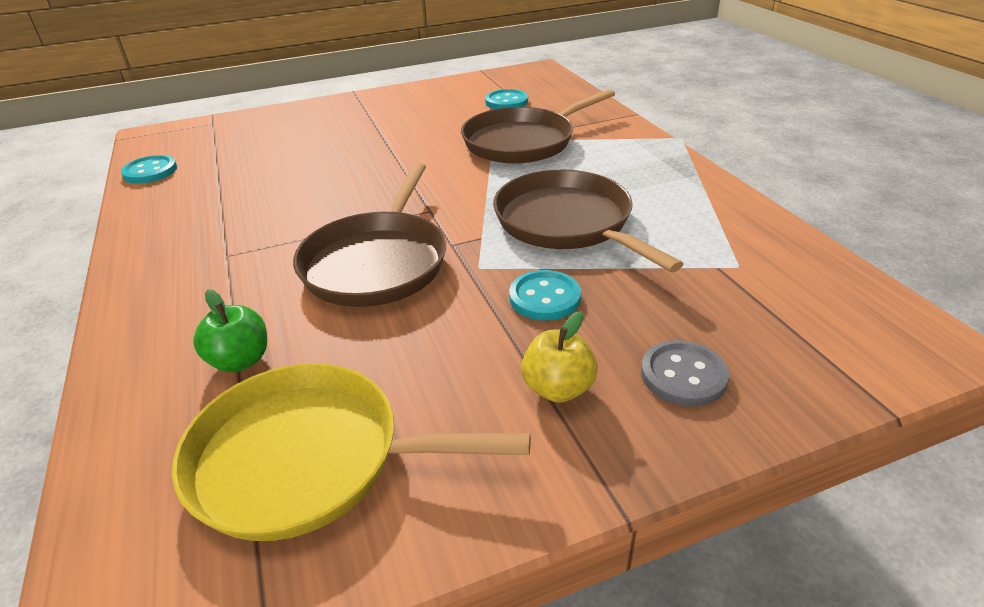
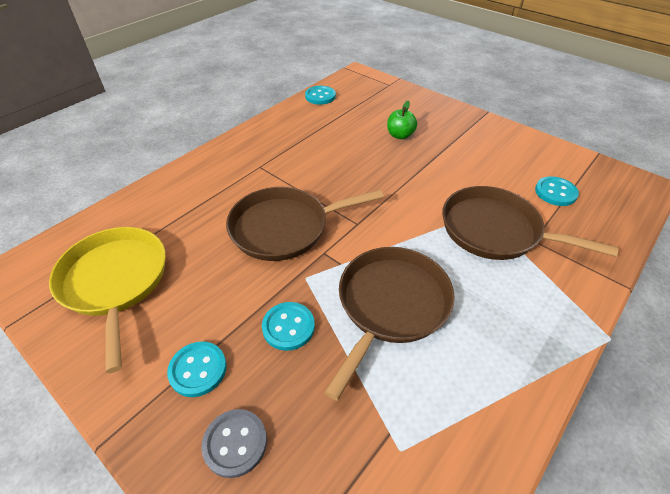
camera: 60 degrees right, 10 degrees up
green apple [193,289,267,372] -> green apple moved to [387,101,417,139]
yellow apple [521,311,598,403] -> turquoise button [167,341,227,397]

